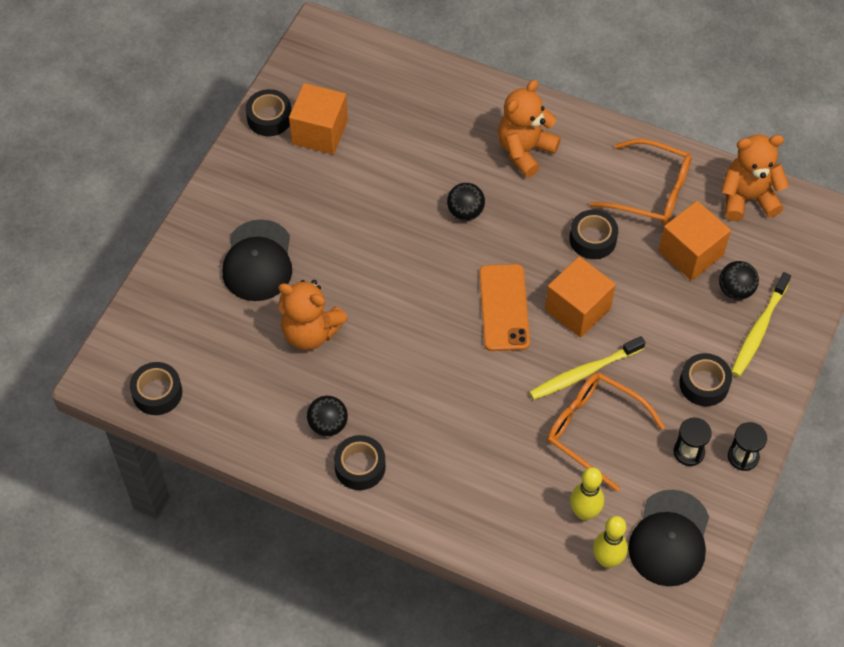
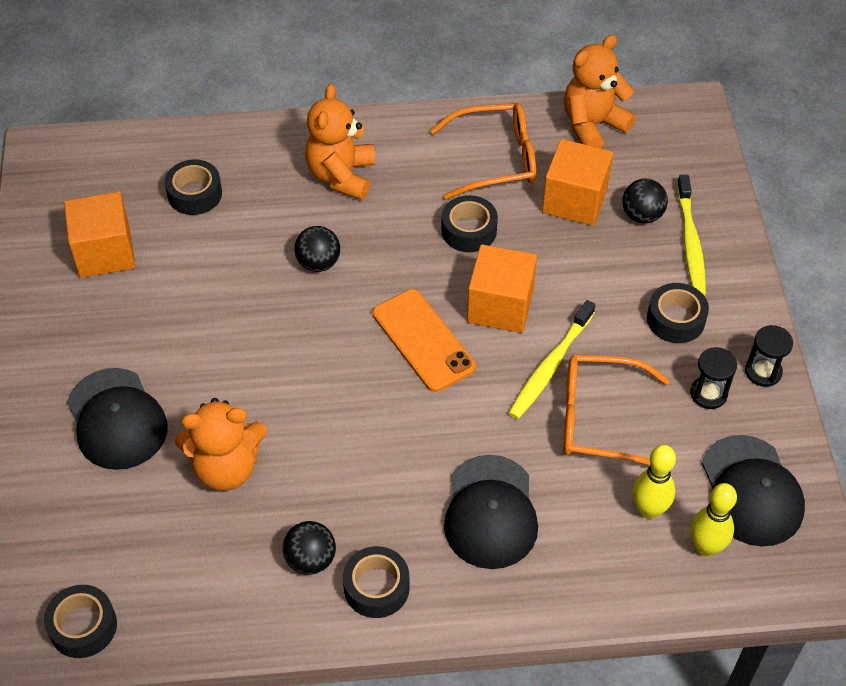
camera: 30 degrees left, 5 degrees down
black tape [246,89,292,136] -> black tape moved to [165,159,222,215]
none -> black cap [444,455,538,569]

